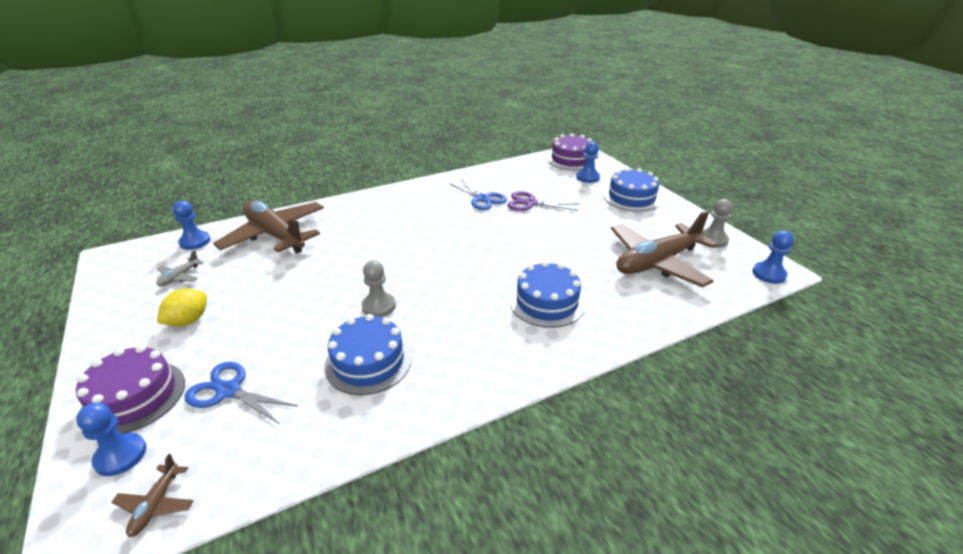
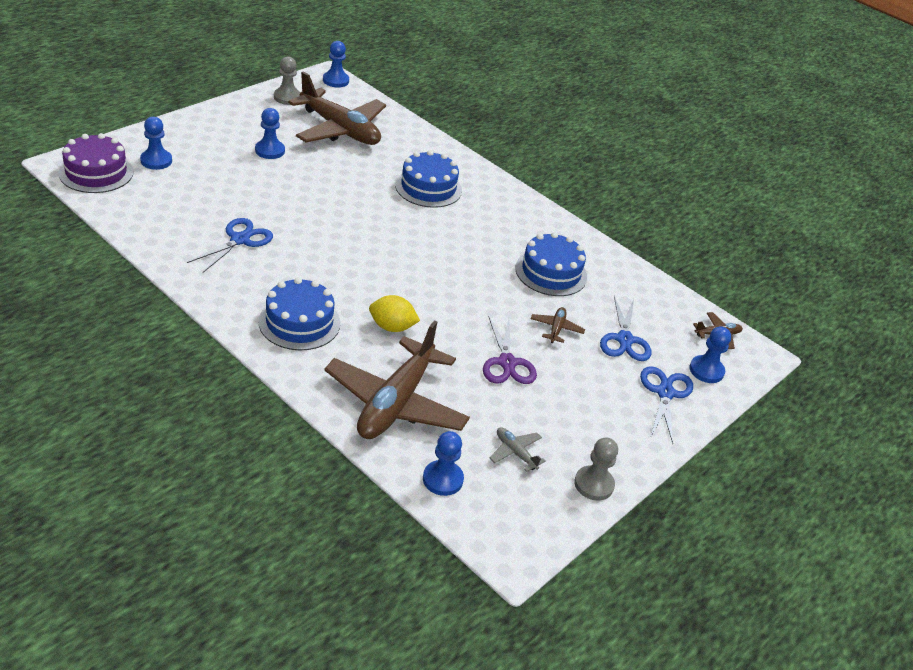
camera: 115 degrees left, 5 degrees up
purple cake [76,345,185,434] -> blue scissors [640,366,693,444]
grey plane [156,250,204,287] -> grey plane turned 135 degrees counterclockwise [490,427,546,472]
yellow lemon [157,288,207,327] -> yellow lemon moved to [369,295,420,332]
grey pawn [361,261,396,317] -> grey pawn moved to [574,437,618,501]
purple scissors [507,191,580,211] -> purple scissors moved to [483,315,537,384]
blue cake [604,168,661,212] -> blue cake moved to [258,277,340,350]
none -> blue pawn [255,108,285,159]
none -> brown plane [531,307,585,343]

